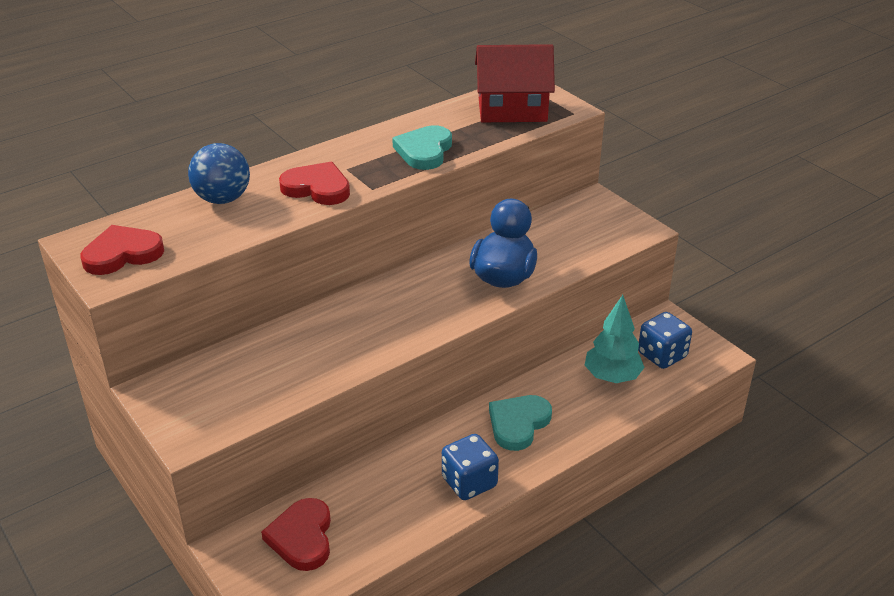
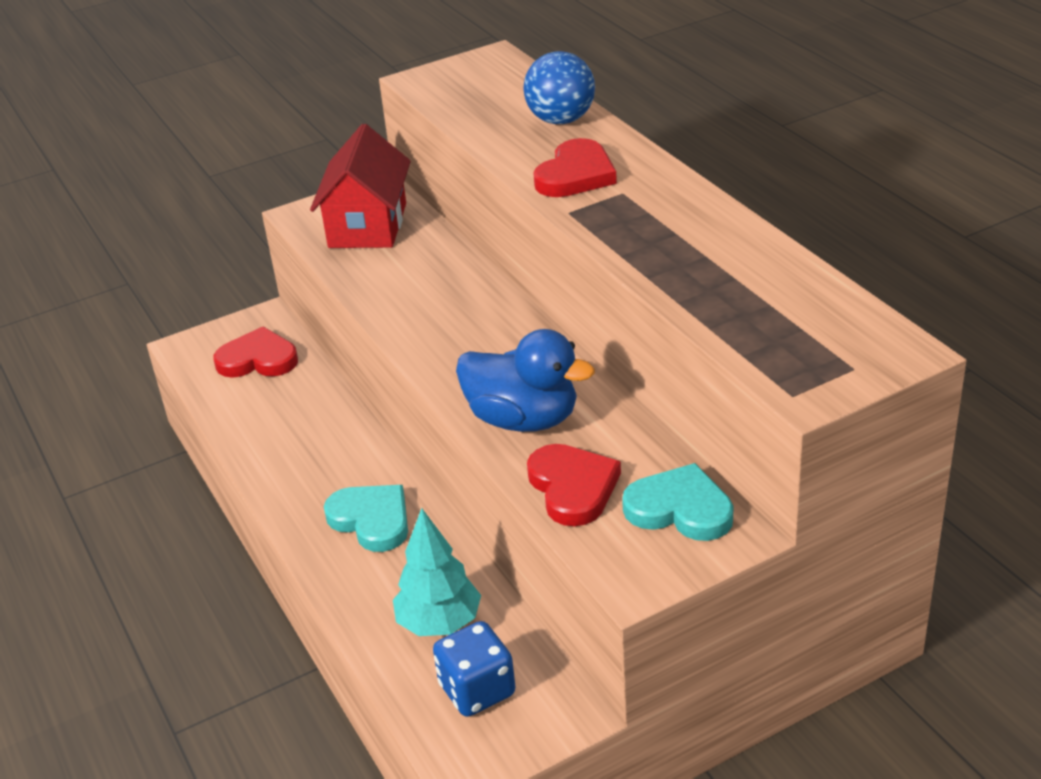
camera: 100 degrees right, 0 degrees up
red heart [81,225,164,275] -> red heart moved to [527,444,621,526]
turquoise heart [392,125,452,170] -> turquoise heart moved to [622,463,734,541]
blue dice [442,434,499,500] -> none
red house [475,44,555,122] -> red house moved to [310,124,411,248]

